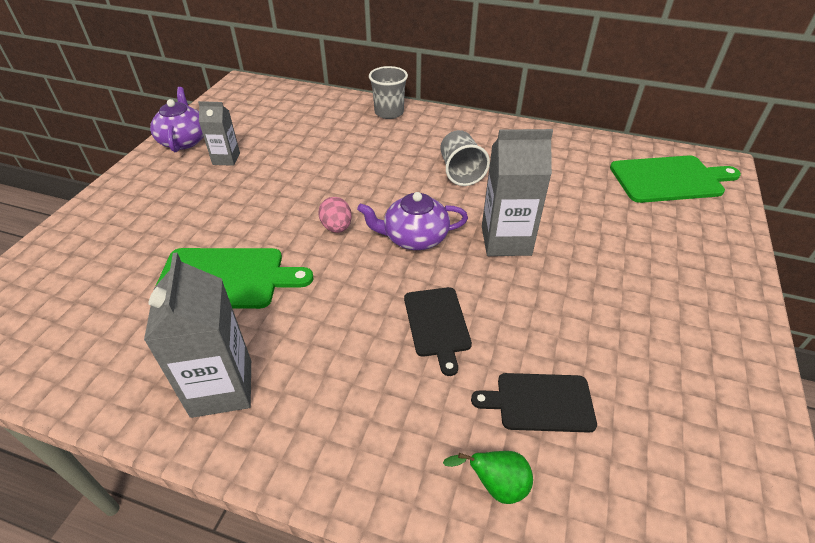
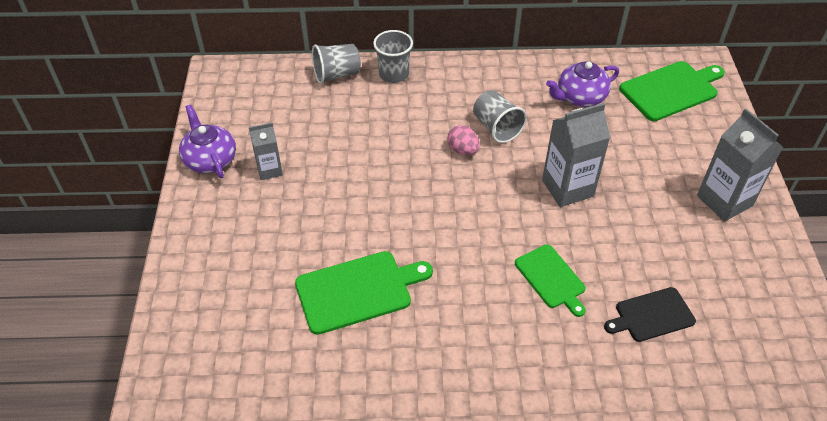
camera: 20 degrees left, 5 degrees up
grey carton [144,252,251,418] -> grey carton moved to [697,109,783,221]
pink egg [318,197,352,233] -> pink egg moved to [447,125,480,155]
purple teapot [357,192,468,250] -> purple teapot moved to [546,61,619,107]
black cutting board [404,287,472,376] -> green cutting board [515,244,586,317]
green pear [443,451,533,504] -> none
none -> grey cup [312,44,361,84]

